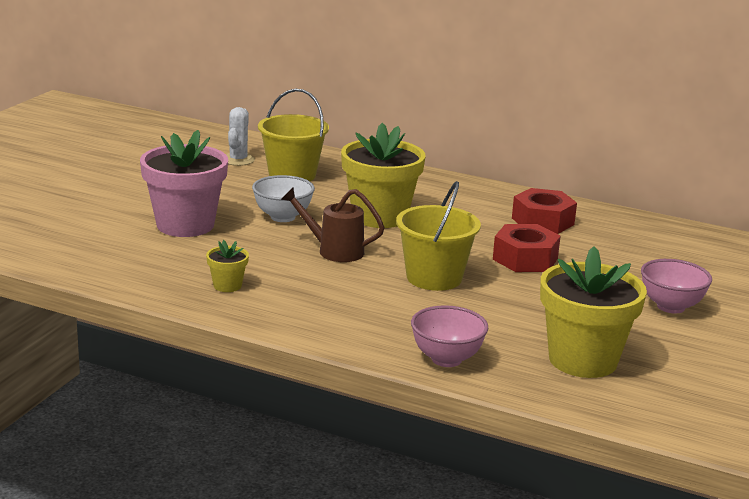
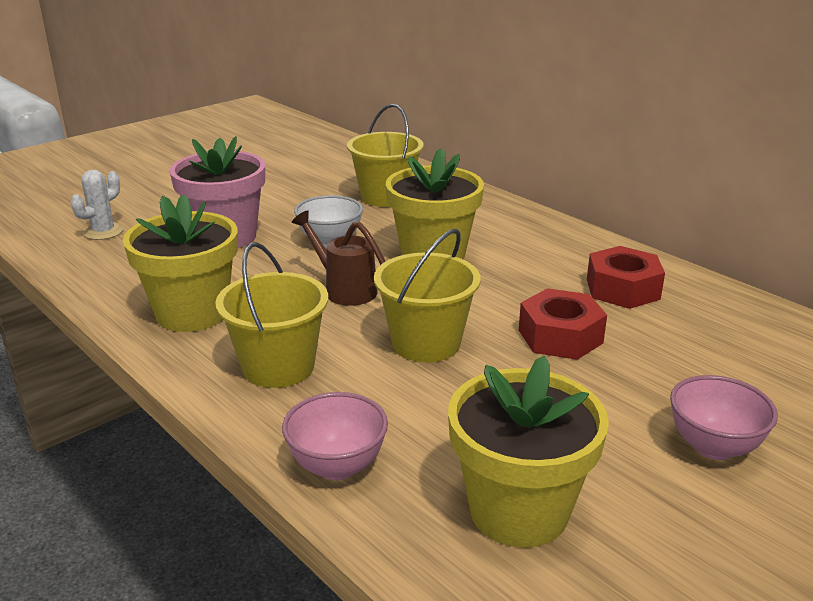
camera: 25 degrees right, 5 degrees up
yellow flower pot [206,240,249,292] -> yellow flower pot [123,194,238,332], size x2.25
white cactus [226,107,255,166] -> white cactus moved to [71,170,123,240]
none -> yellow bucket [215,242,328,388]

